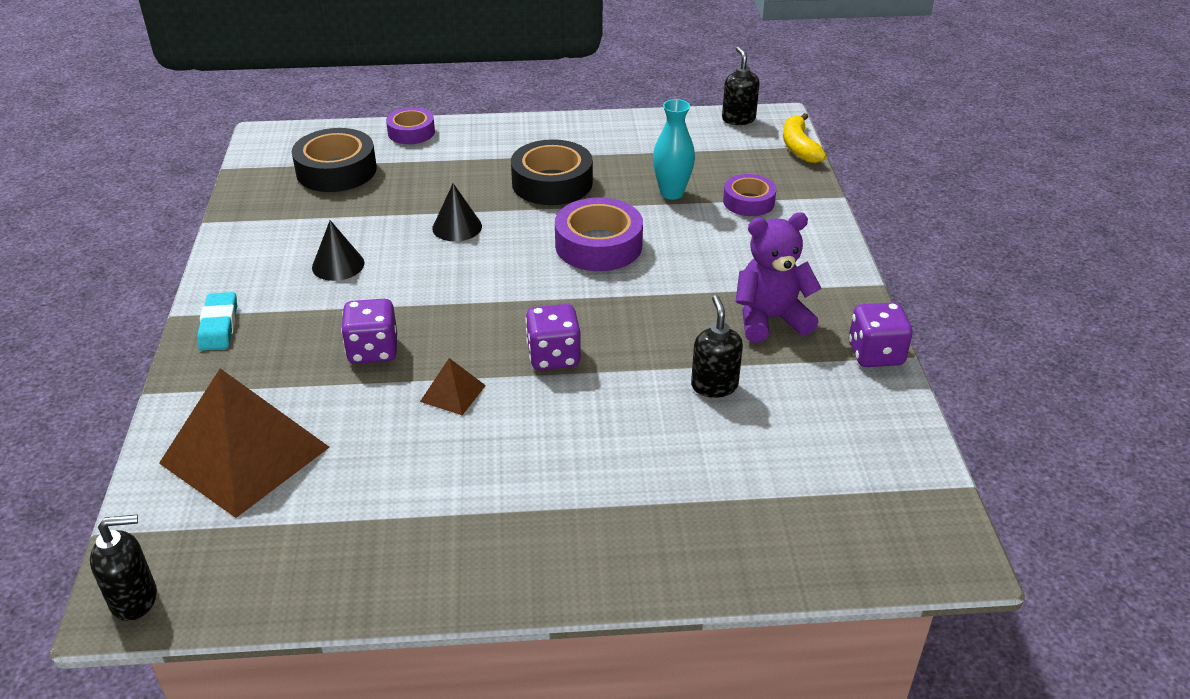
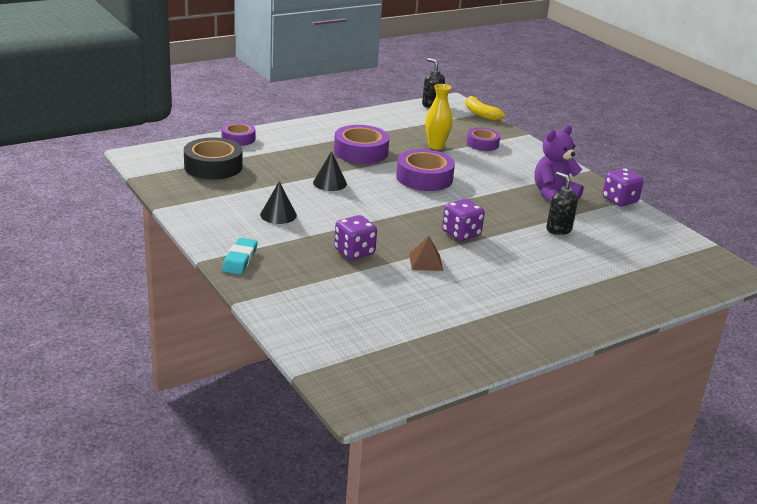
camera: 30 degrees left, 10 degrees down
black soap dispenser [90,515,157,621] -> none
brown pyramid [159,368,329,518] -> none
turquoise eraser [197,292,237,351] -> turquoise eraser turned 45 degrees clockwise [222,238,258,274]
black tape [511,139,593,205] -> purple tape [334,125,389,164]
turquoise vase [653,99,695,200] -> yellow vase [425,84,453,150]

